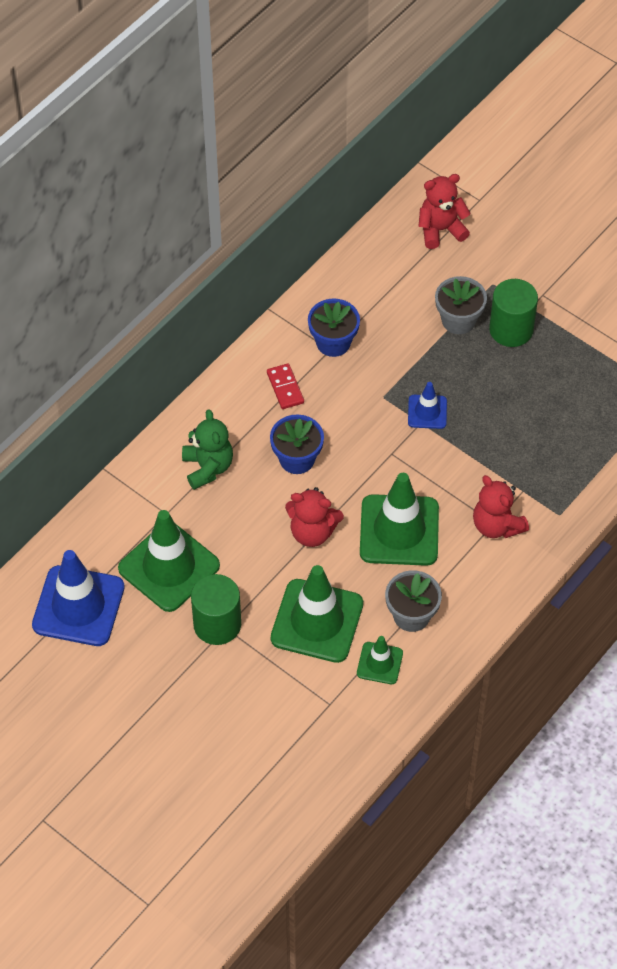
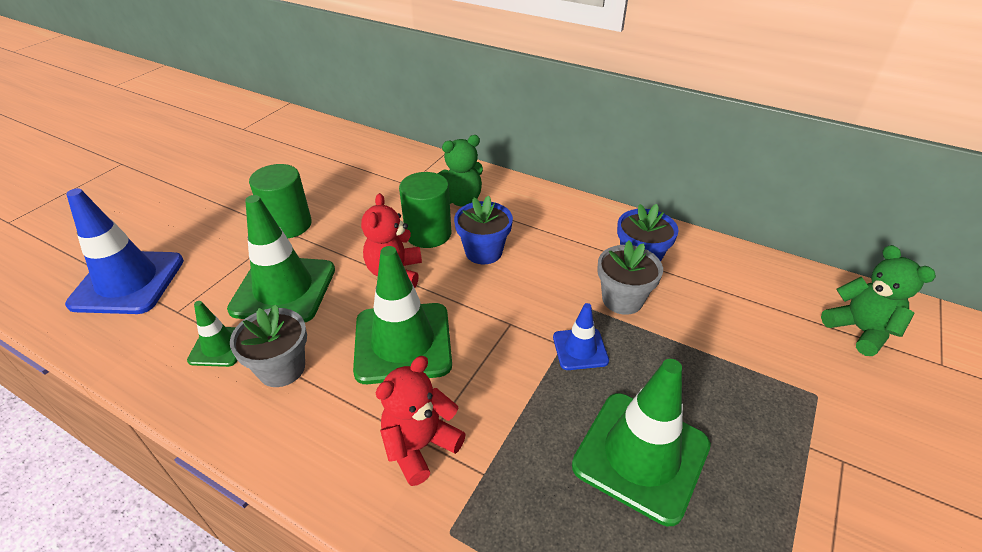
camera: 80 degrees right, 15 degrees down
blue traffic cone [32,550,125,646] -> blue traffic cone moved to [65,188,184,314]
green traffic cone [118,510,220,612] -> green traffic cone moved to [572,359,711,526]
red domino [267,363,304,409] -> none
red teddy bear [418,174,471,249] -> green teddy bear [821,245,936,356]
grey flower pot [435,276,487,334] -> grey flower pot moved to [597,240,663,315]
green cylinder [489,279,538,347] -> green cylinder moved to [399,172,451,248]

